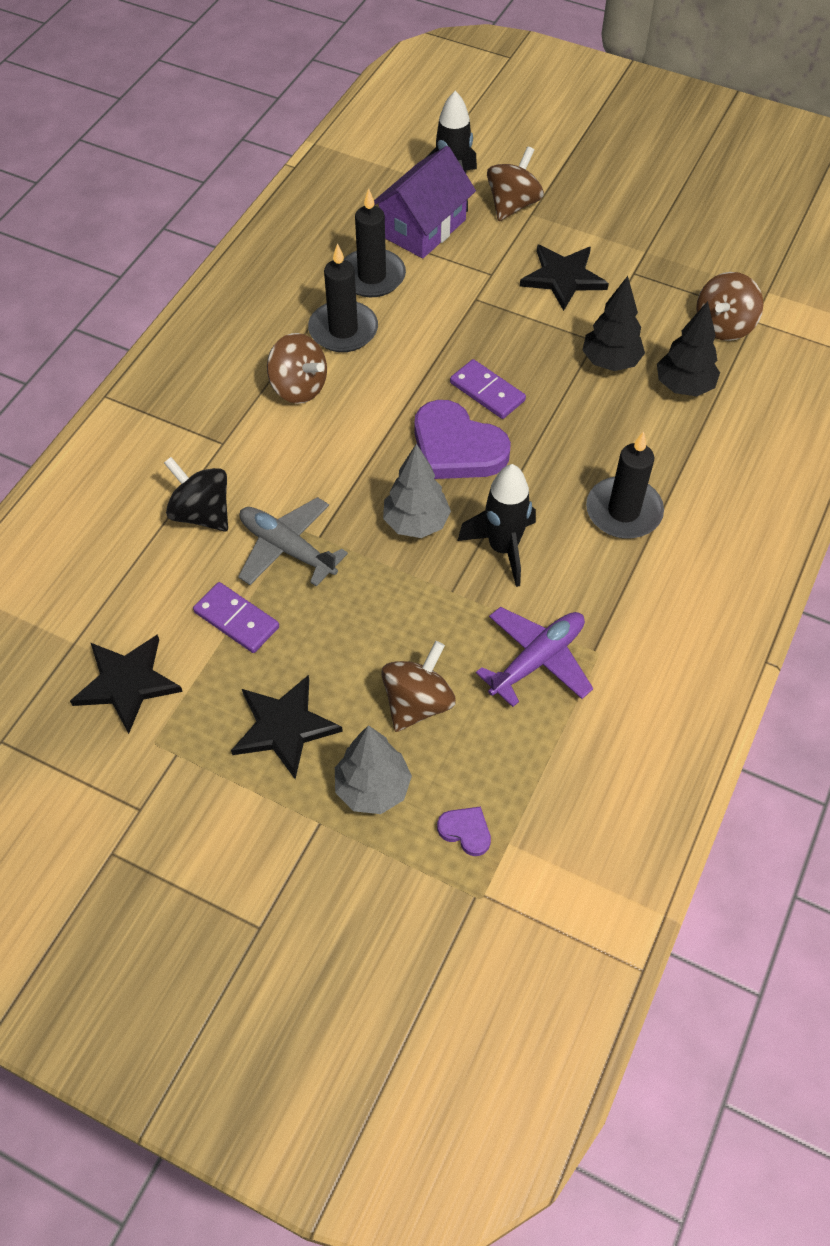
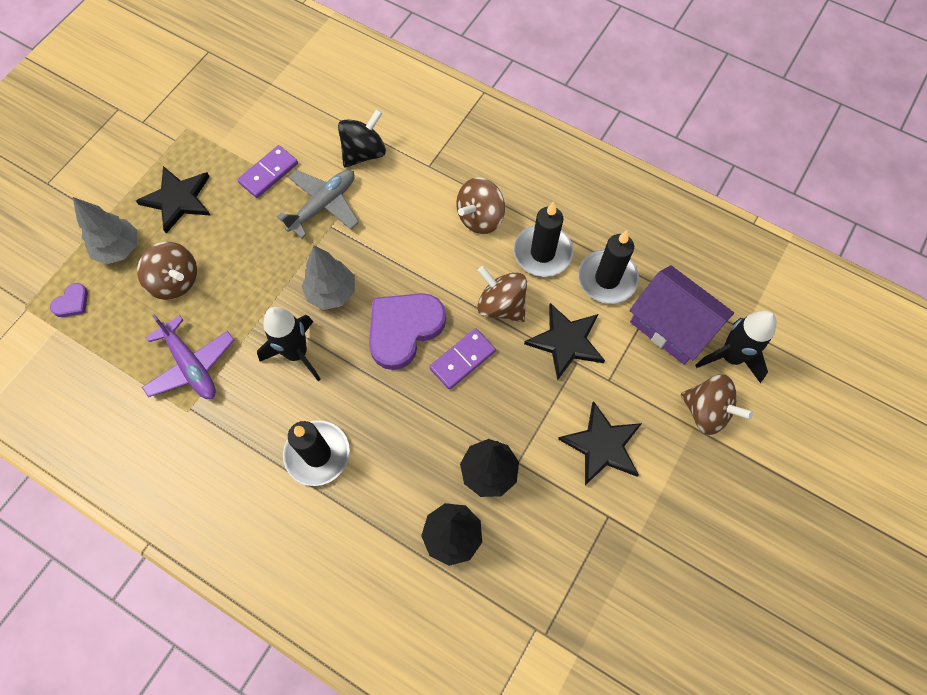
camera: 95 degrees right, 10 degrees up
black star [70,634,183,734] -> black star moved to [524,303,605,381]
brown spinning top [696,272,763,341] -> brown spinning top moved to [477,266,527,322]

